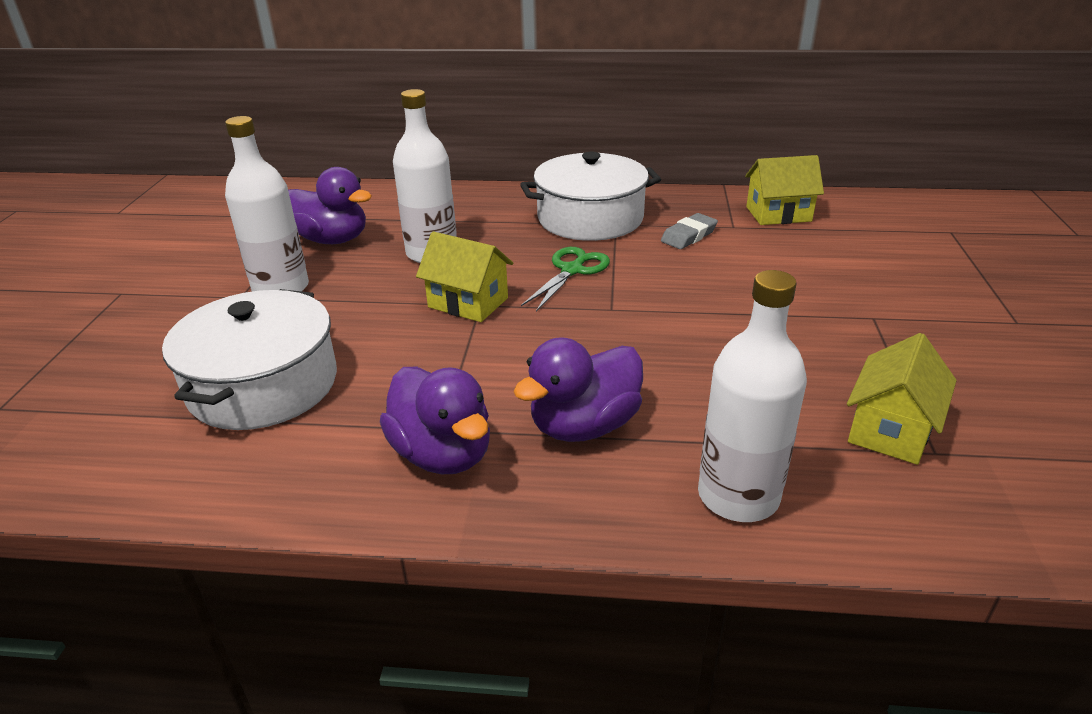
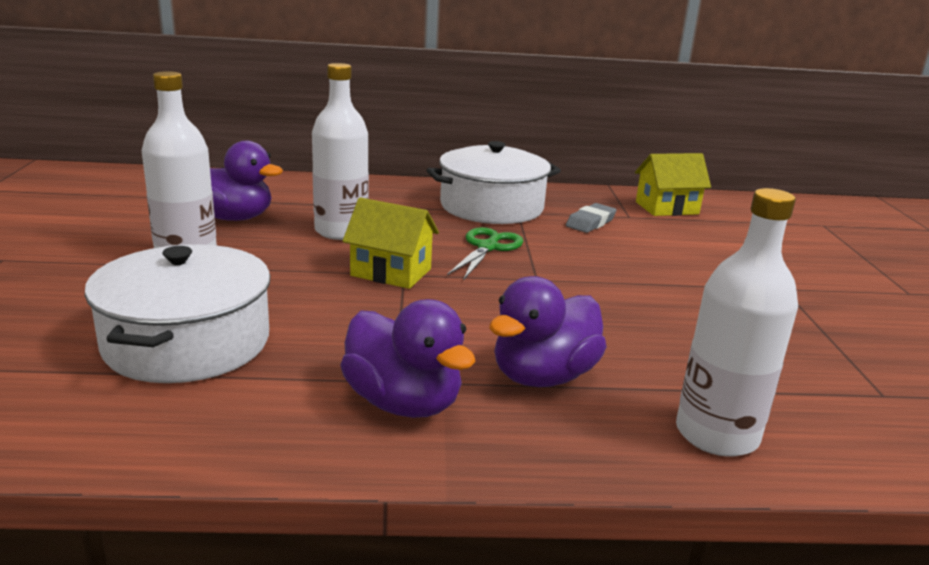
camera: 10 degrees left, 10 degrees down
yellow house [847,333,957,465] -> none

